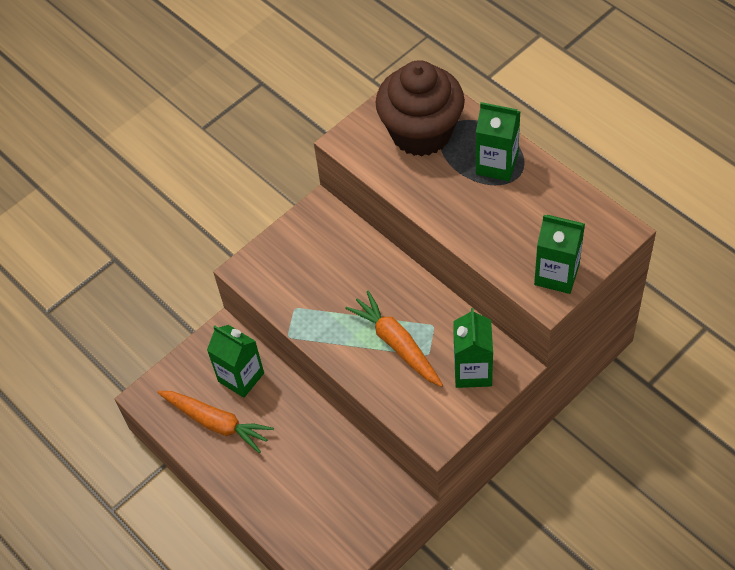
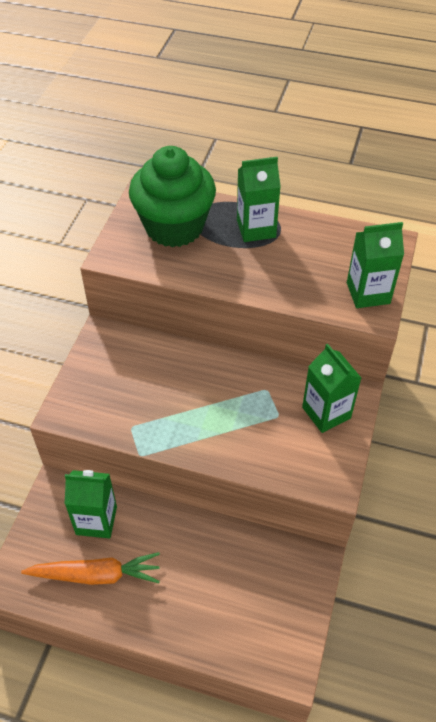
camera: 35 degrees left, 5 degrees down
orange carrot [345,291,443,387] -> none
brown cupcake [375,60,465,157] -> green cupcake [129,146,216,247]

